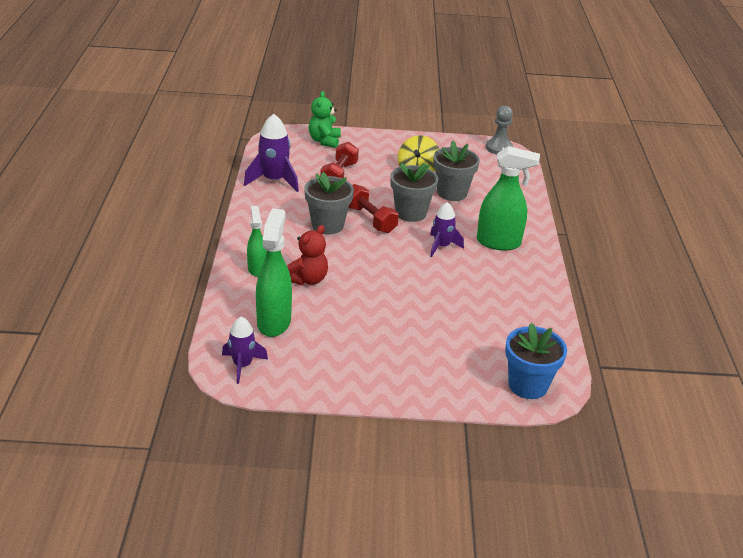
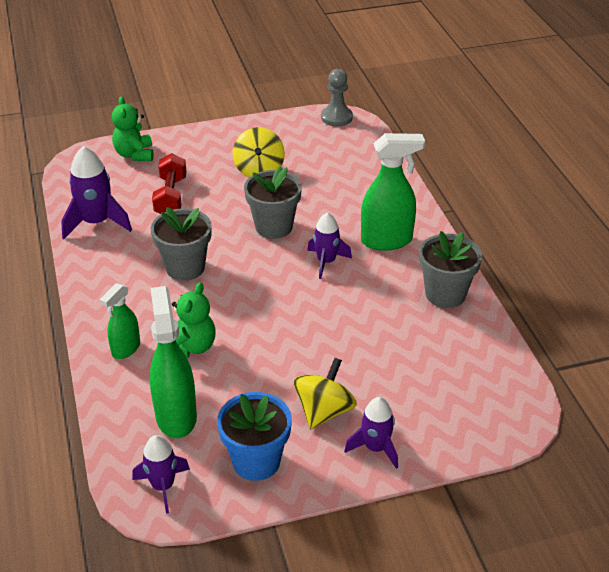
camera: 15 degrees left, 5 degrees up
green spray bottle [247,206,267,277] -> green spray bottle turned 120 degrees counterclockwise [100,283,140,359]
red teddy bear [287,225,328,285] -> green teddy bear [172,282,216,357]
red dumbbell [349,184,399,233] -> none
grey flower pot [433,141,480,201] -> grey flower pot moved to [419,231,482,308]
blue flower pot [505,323,567,399] -> blue flower pot moved to [217,392,292,481]
none -> yellow spinning top [293,358,357,429]
none -> purple rocket [344,397,398,469]

